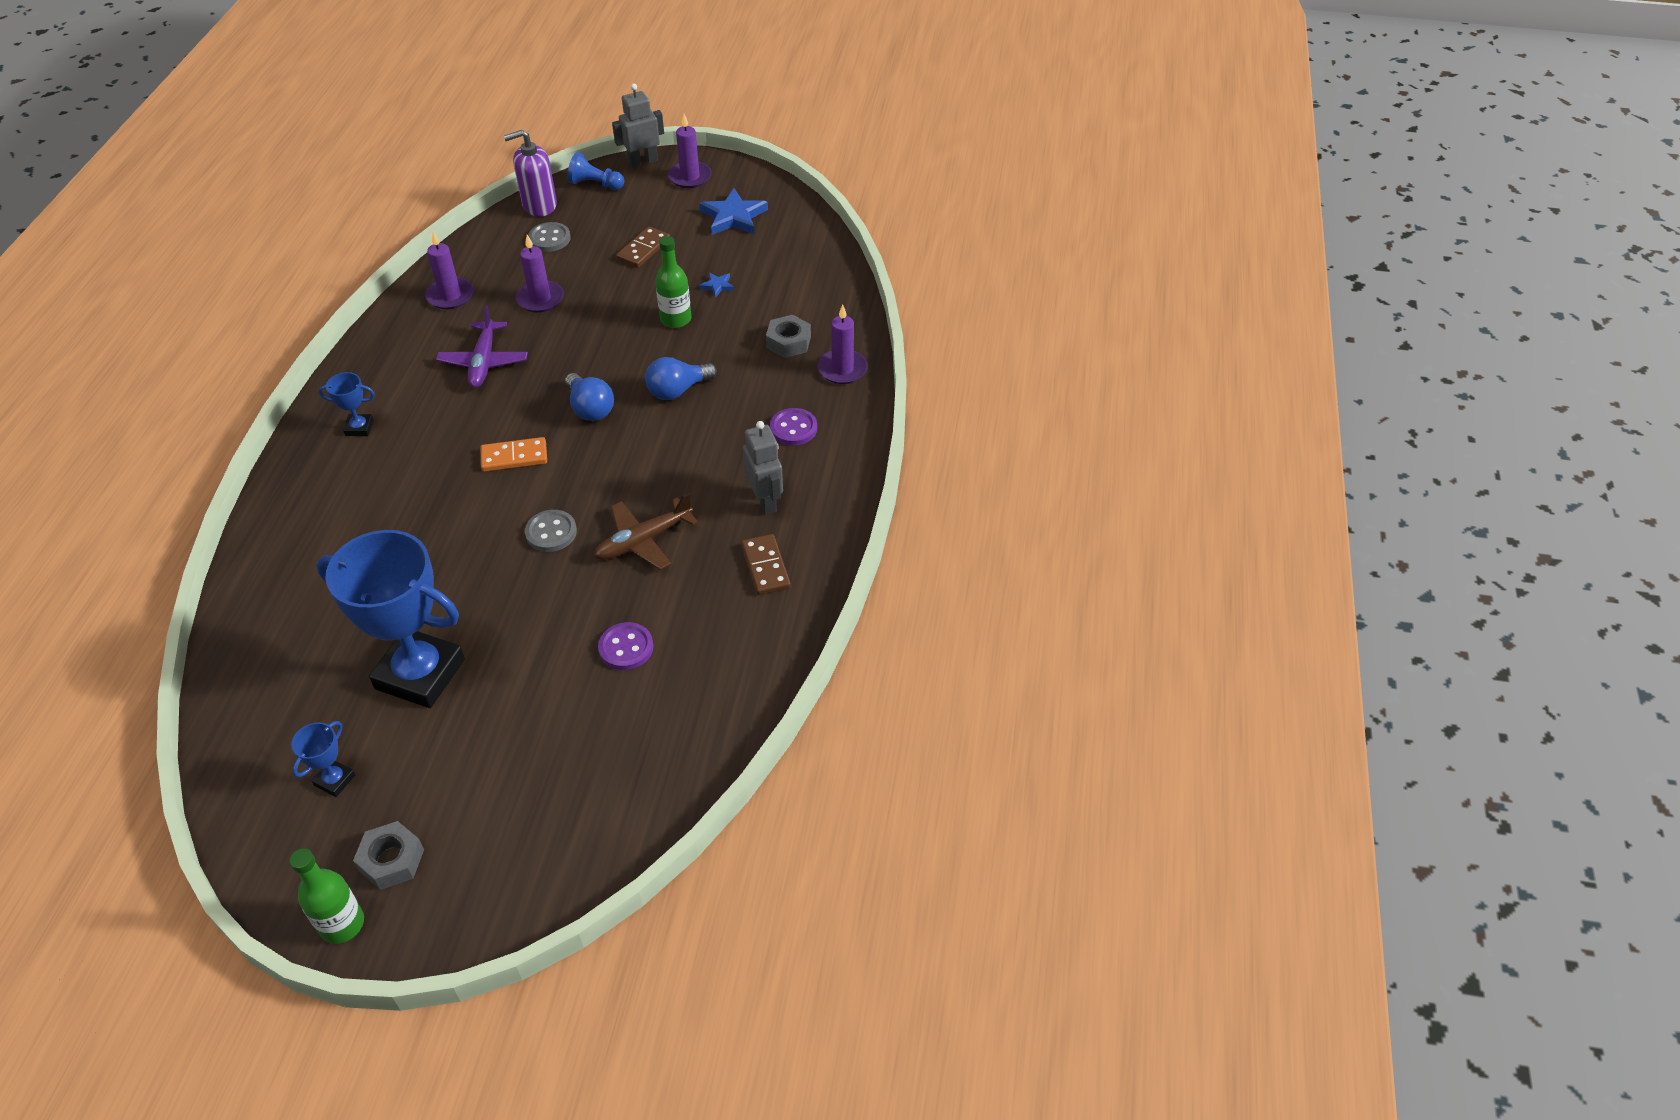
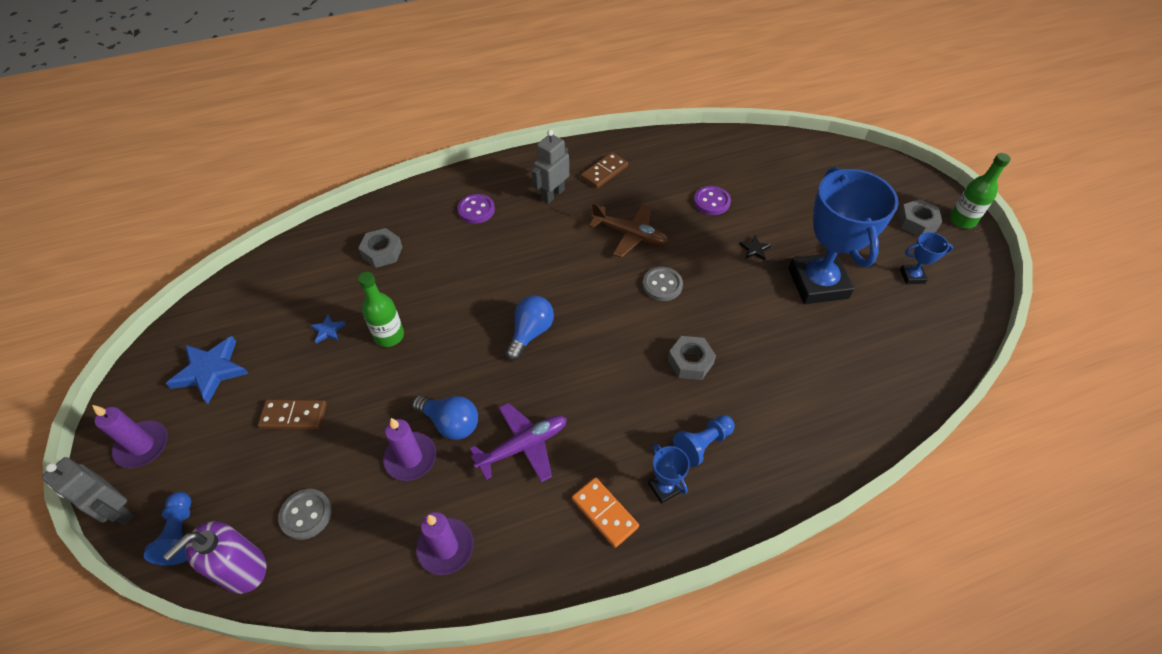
camera: 120 degrees left, 5 degrees up
orange domino [481,437,547,472] -> orange domino moved to [572,477,639,548]
purple soap dispenser [504,130,557,217] -> purple soap dispenser turned 90 degrees clockwise [163,521,267,594]
blue light bulb [645,357,717,400] -> blue light bulb moved to [412,396,478,440]
purple candle [818,305,868,384] -> none
none -> grey nut [668,336,716,380]
none -> blue pawn [673,415,735,467]
none -> black star [739,235,771,261]

